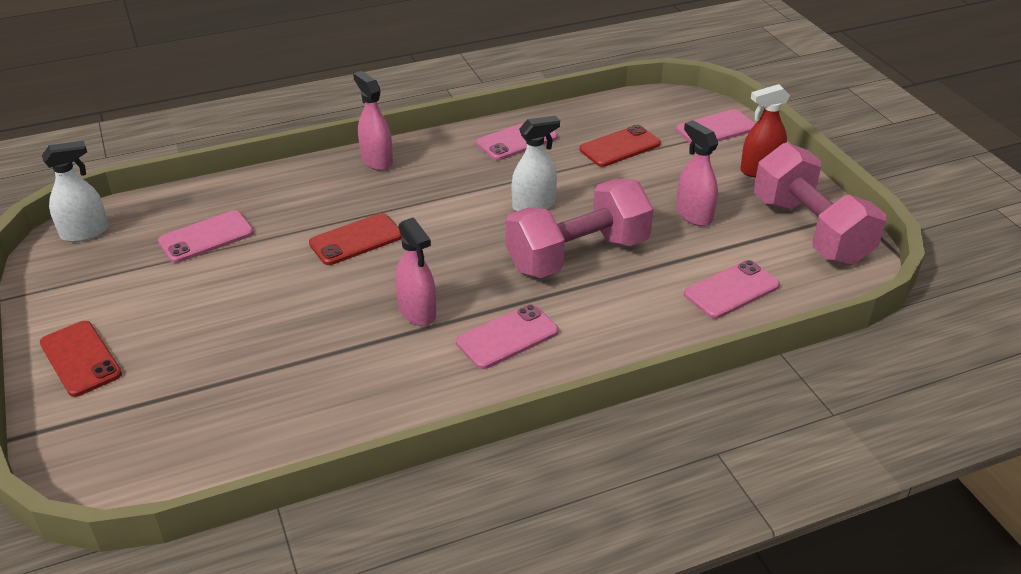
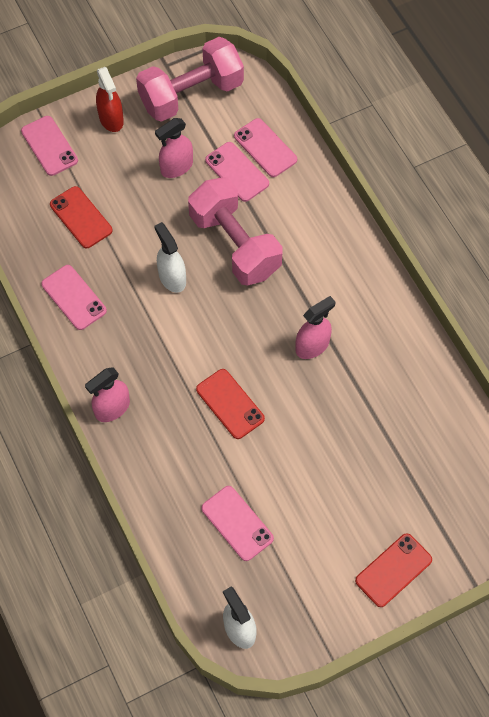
camera: 95 degrees left, 25 degrees up
pink phone [456,304,559,369] -> pink phone moved to [205,142,269,202]

